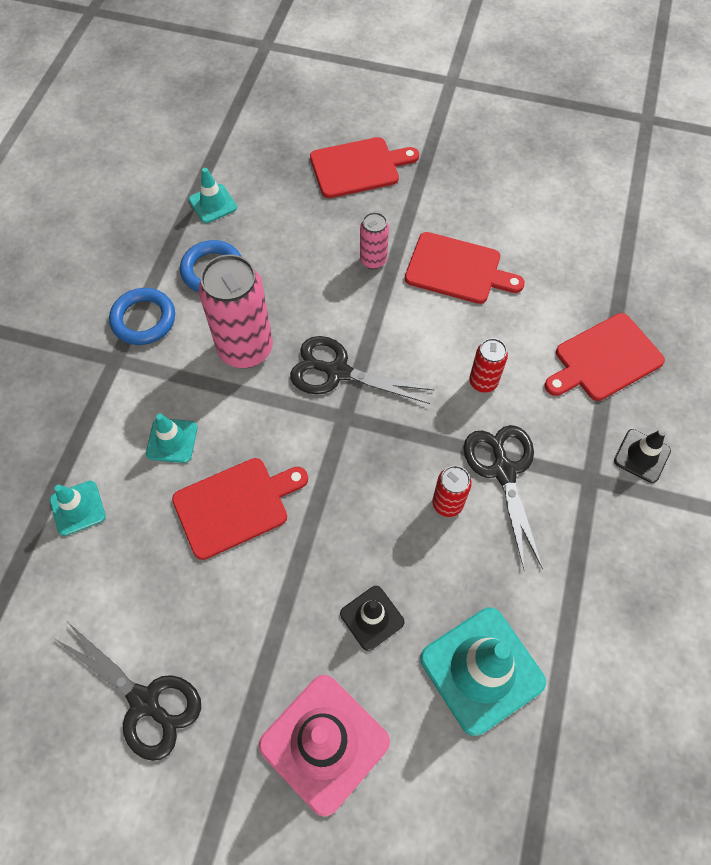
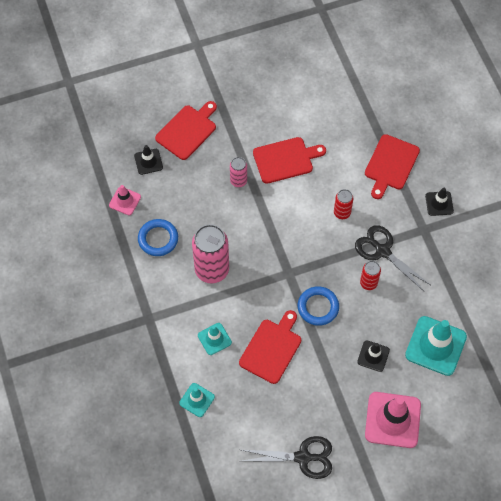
camera: 35 degrees left, 0 degrees up
blue ring [109,288,175,345] -> blue ring moved to [298,286,339,326]
turquoise traffic cone [189,168,237,223] -> pink traffic cone [109,185,141,215]
black scissors [290,336,434,404] -> none
none -> black traffic cone [134,145,163,175]

